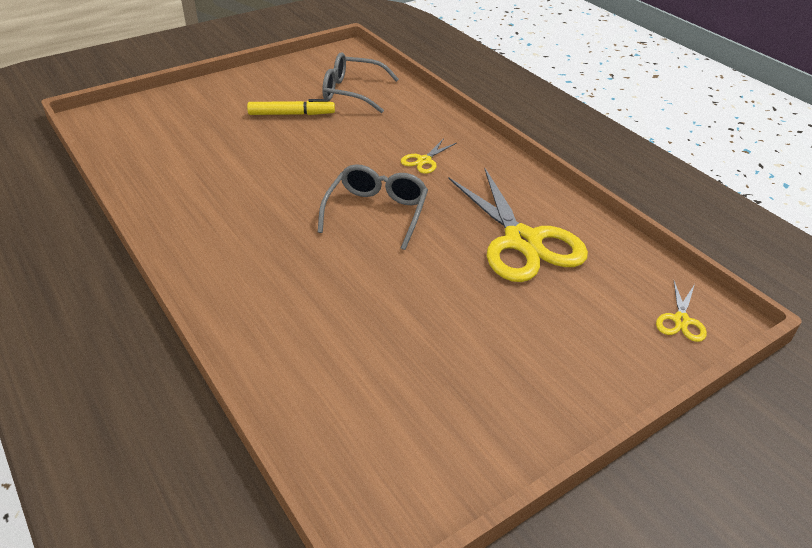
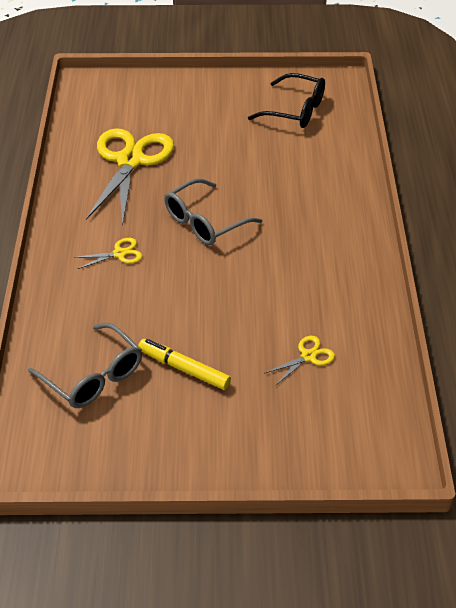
camera: 145 degrees left, 5 degrees up
yellow scissors [656,281,707,342] -> yellow scissors moved to [265,336,335,385]
none -> black glasses [248,73,325,128]

